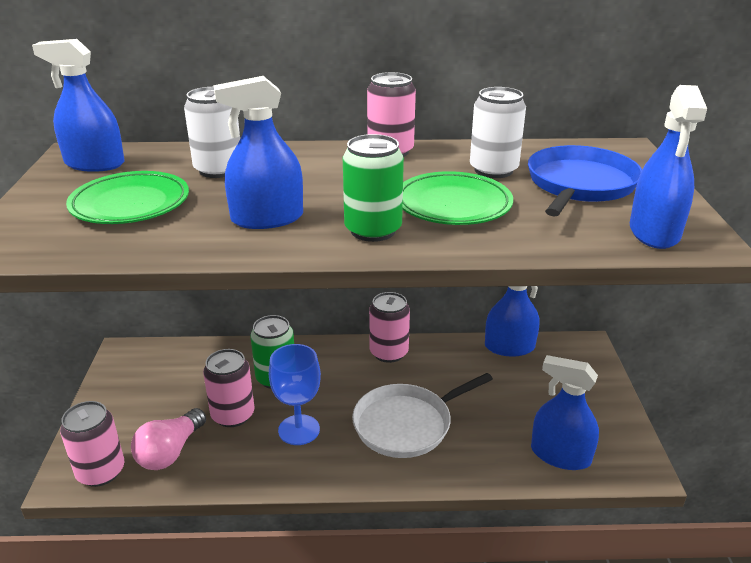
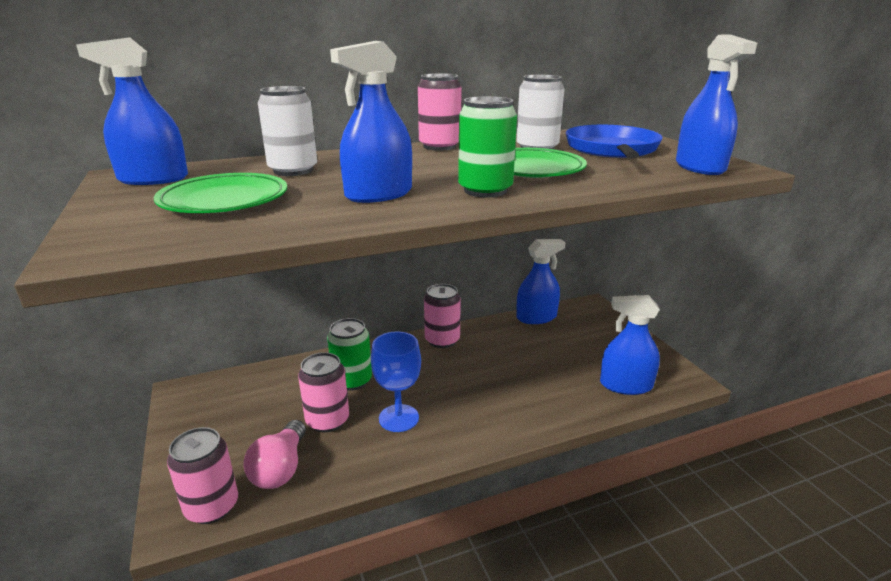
camera: 20 degrees left, 5 degrees down
white pan [352,373,493,458] -> none

